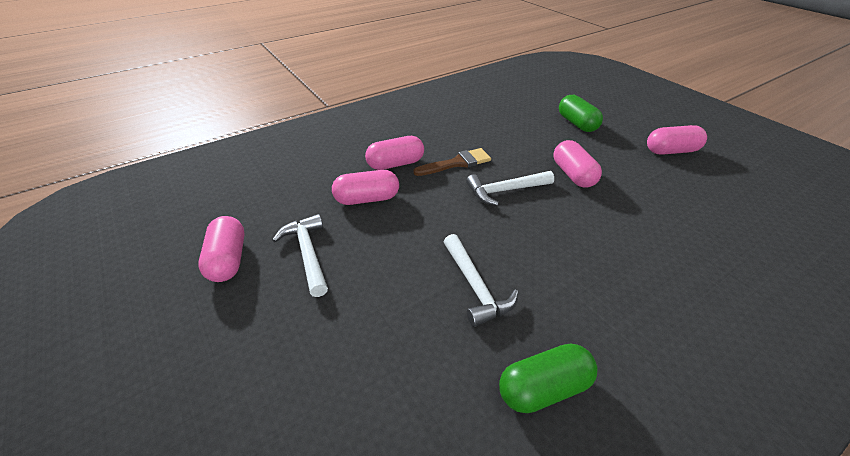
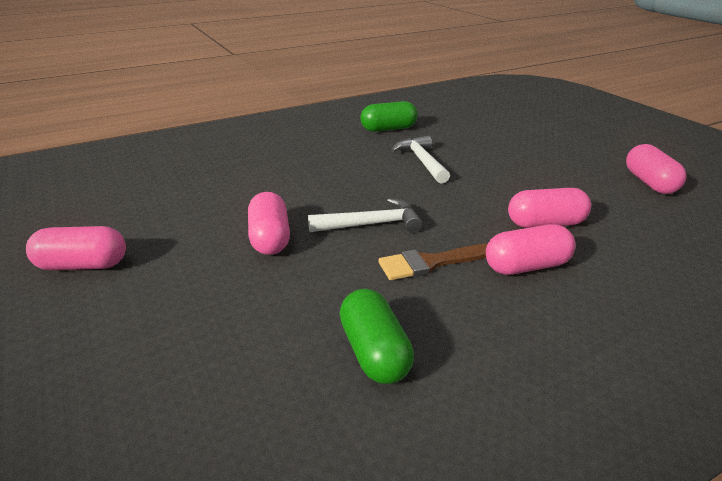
camera: 175 degrees left, 10 degrees down
white hammer [272,214,328,297] -> none
green capsule [559,95,603,132] -> green capsule moved to [340,289,414,384]

